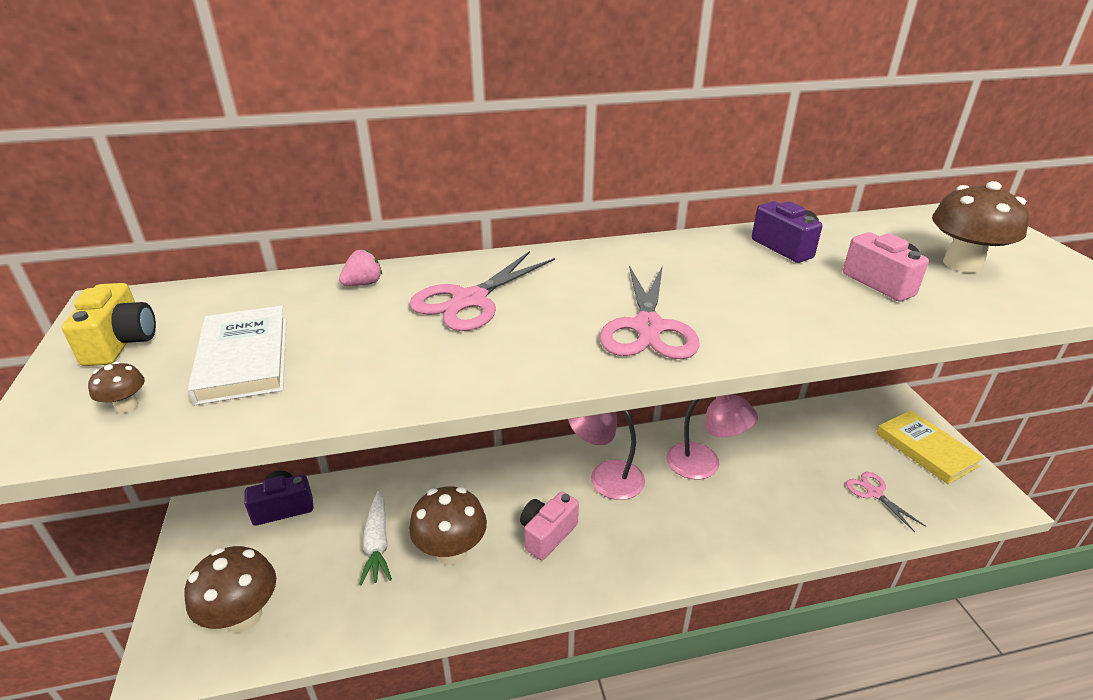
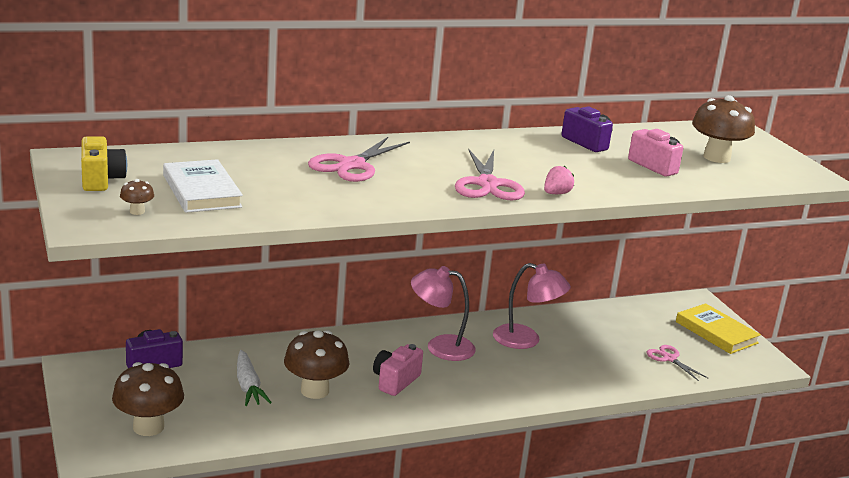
camera: 10 degrees left, 10 degrees down
pink strawberry [339,249,382,286] -> pink strawberry moved to [544,166,574,194]

